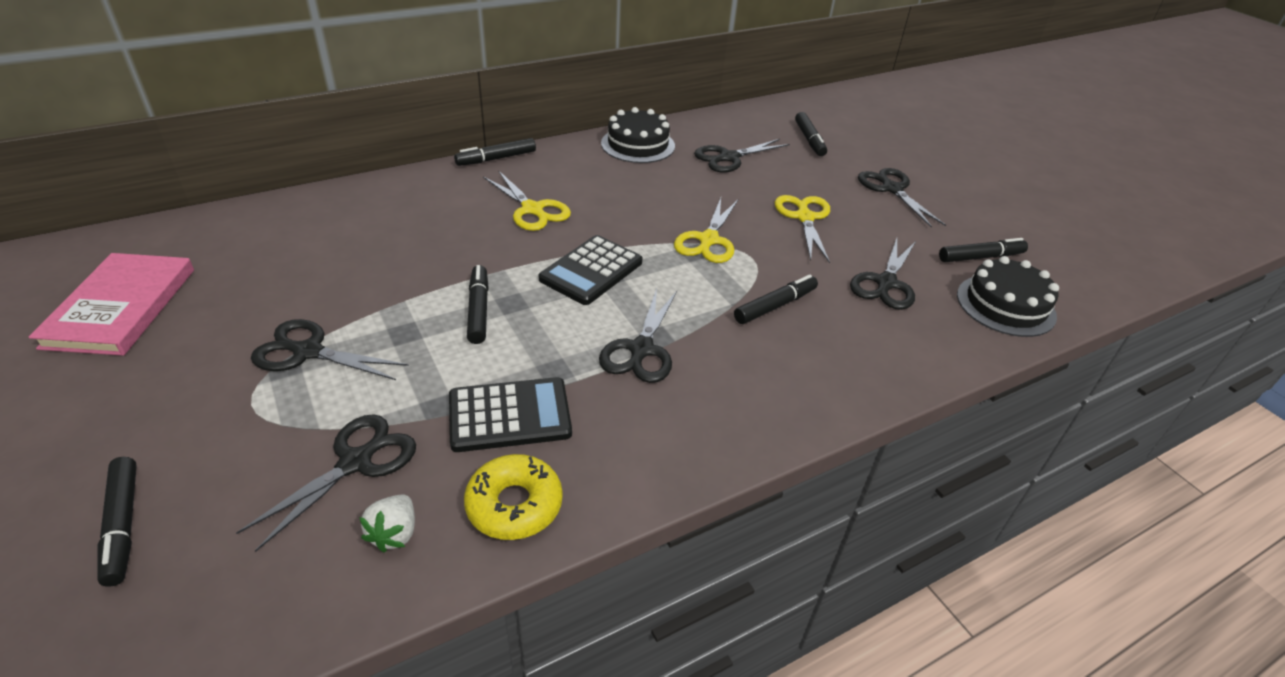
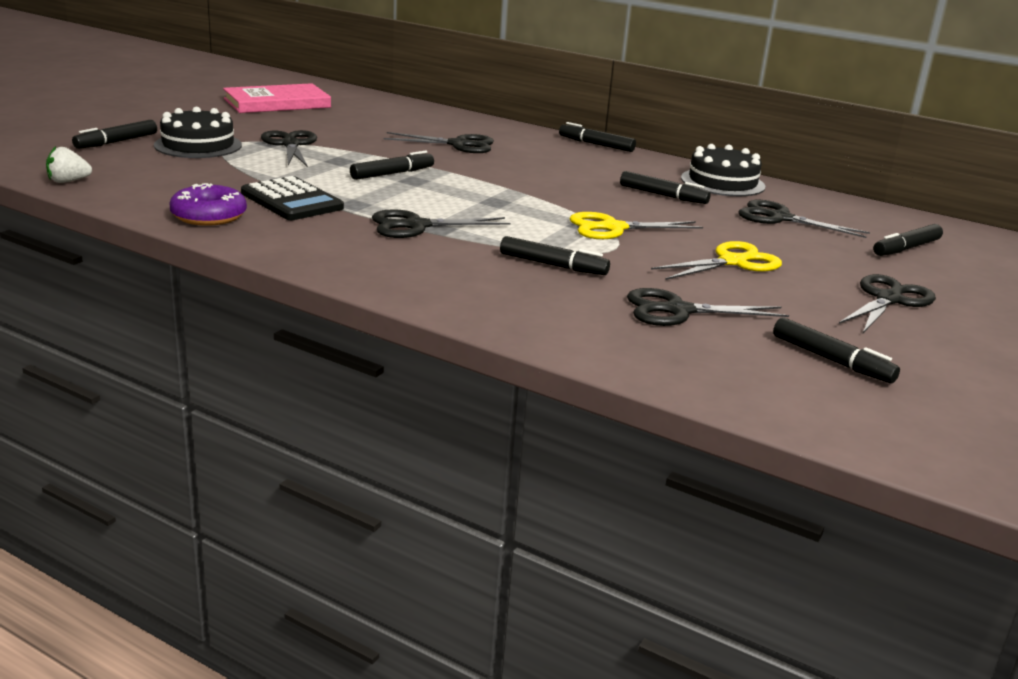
camera: 60 degrees right, 15 degrees down
black scissors [236,414,416,552] -> black scissors moved to [384,132,494,153]
white strawberry [359,495,415,552] -> white strawberry moved to [46,146,92,183]
yellow donut [464,454,563,540] -> purple donut [169,183,247,226]
yellow scissors [483,170,571,231] -> none
black calculator [539,235,643,305] -> none
black cake [957,256,1059,337] -> black cake moved to [154,107,242,158]
none -> black marker [620,171,711,204]

